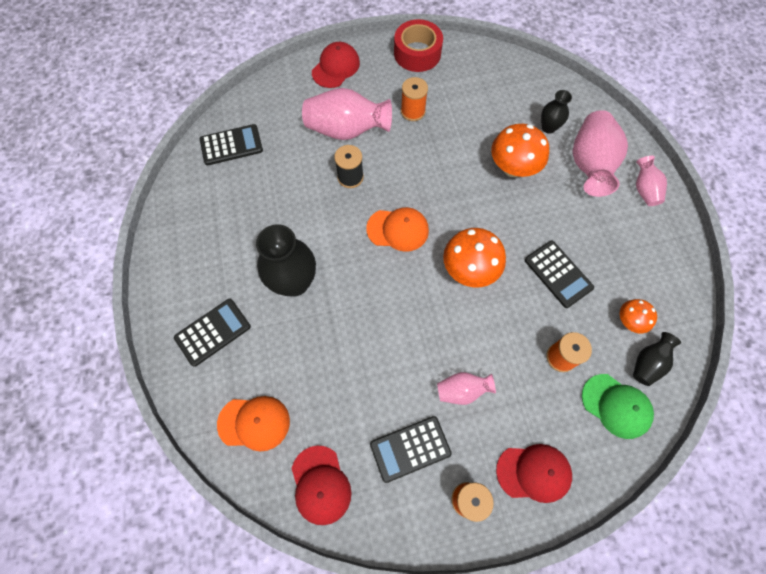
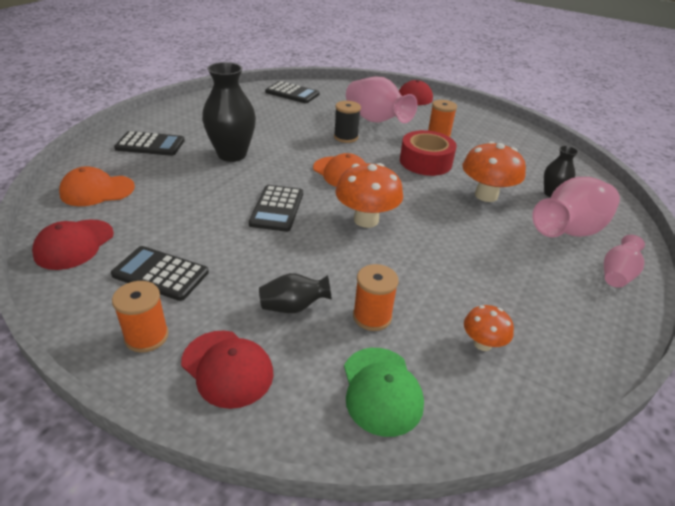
camera: 40 degrees right, 30 degrees down
orange cap [217,396,290,451] -> orange cap turned 120 degrees clockwise [59,166,135,206]
red tape [394,19,443,72] -> red tape moved to [400,130,457,176]
pink vase [437,372,496,405] -> none
black calculator [525,241,594,308] -> black calculator moved to [249,185,303,232]
black vase [633,332,681,386] -> black vase moved to [259,273,332,313]

